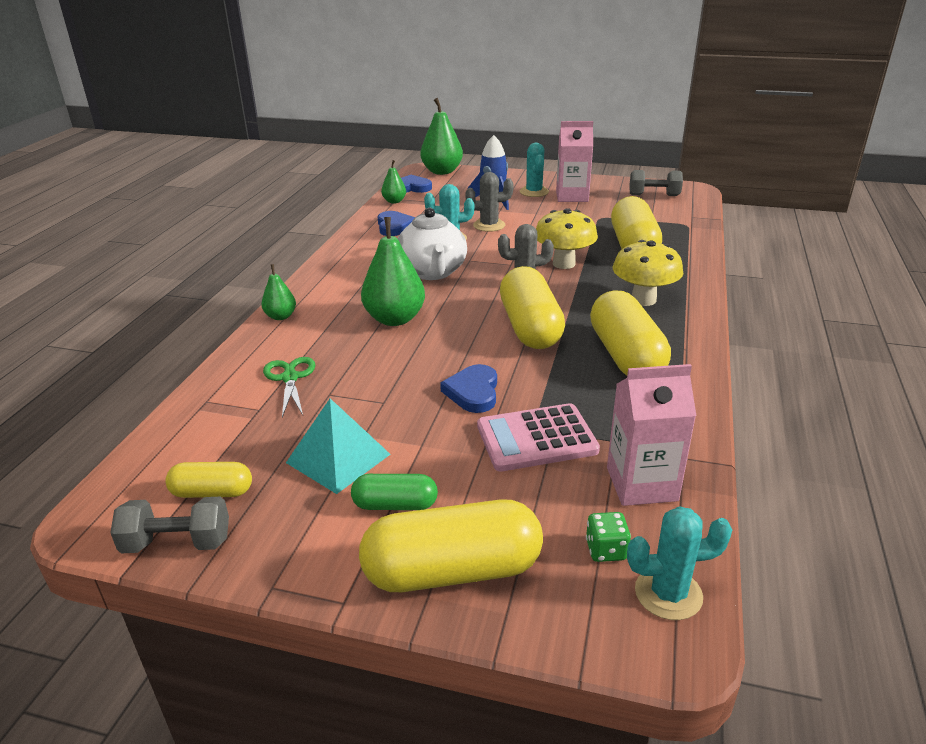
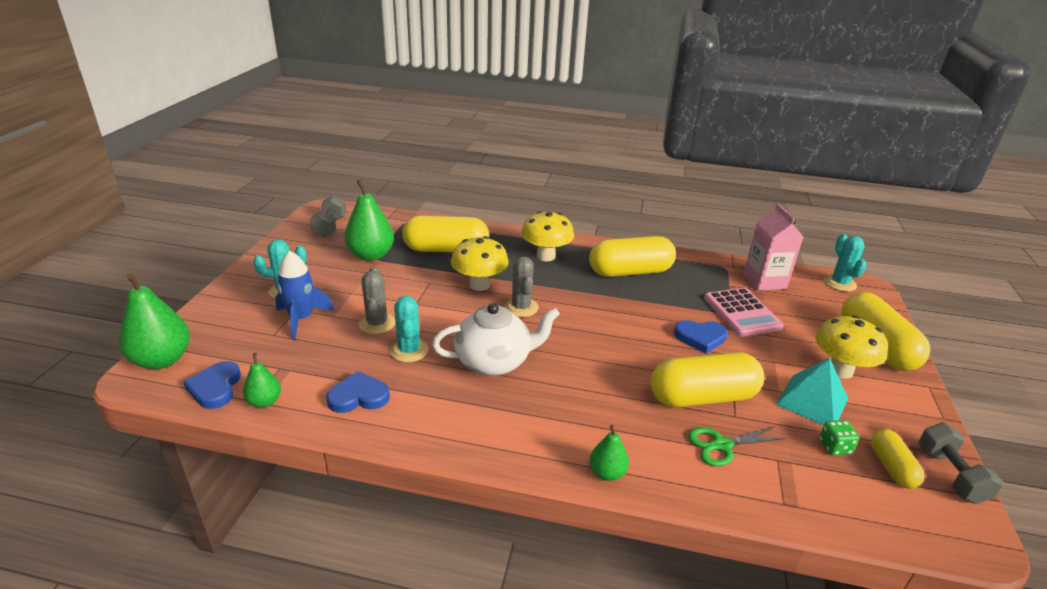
camera: 95 degrees left, 0 degrees up
green capsule [351,474,438,510] -> yellow mushroom [815,315,888,379]
green pear [361,217,425,326] -> green pear moved to [344,180,394,261]
yellow capsule [500,266,565,349] -> yellow capsule moved to [651,352,764,407]
pink carton [556,121,593,202] -> none
green dice [586,512,631,562] -> green dice moved to [819,420,859,455]

